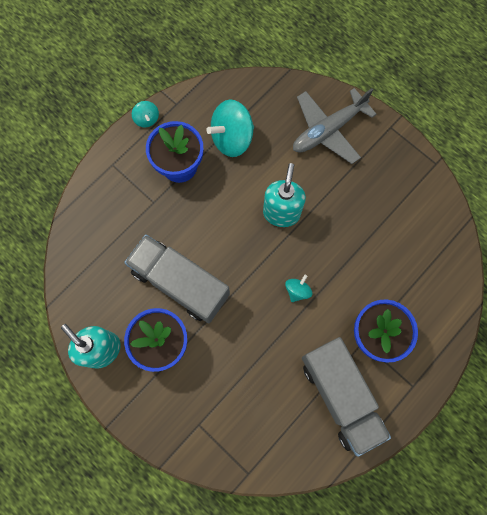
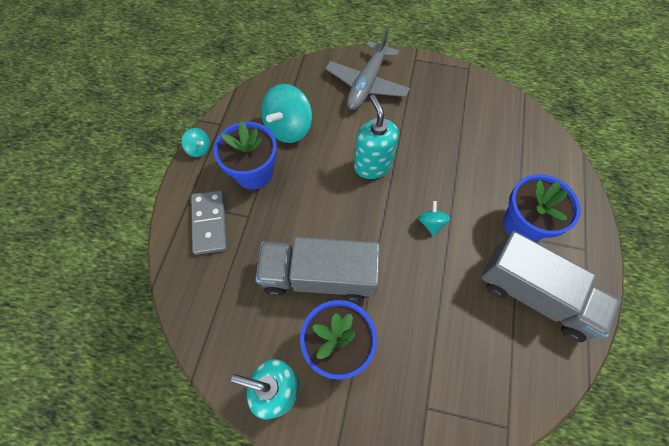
camera: 30 degrees left, 10 degrees down
none -> grey domino [191,190,227,255]

